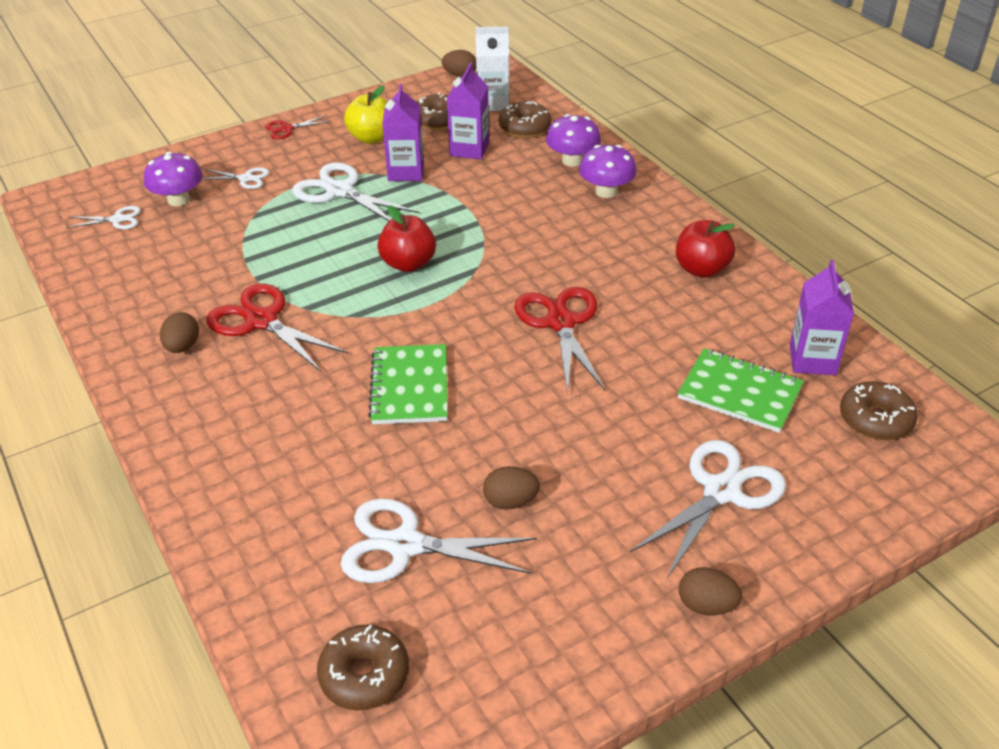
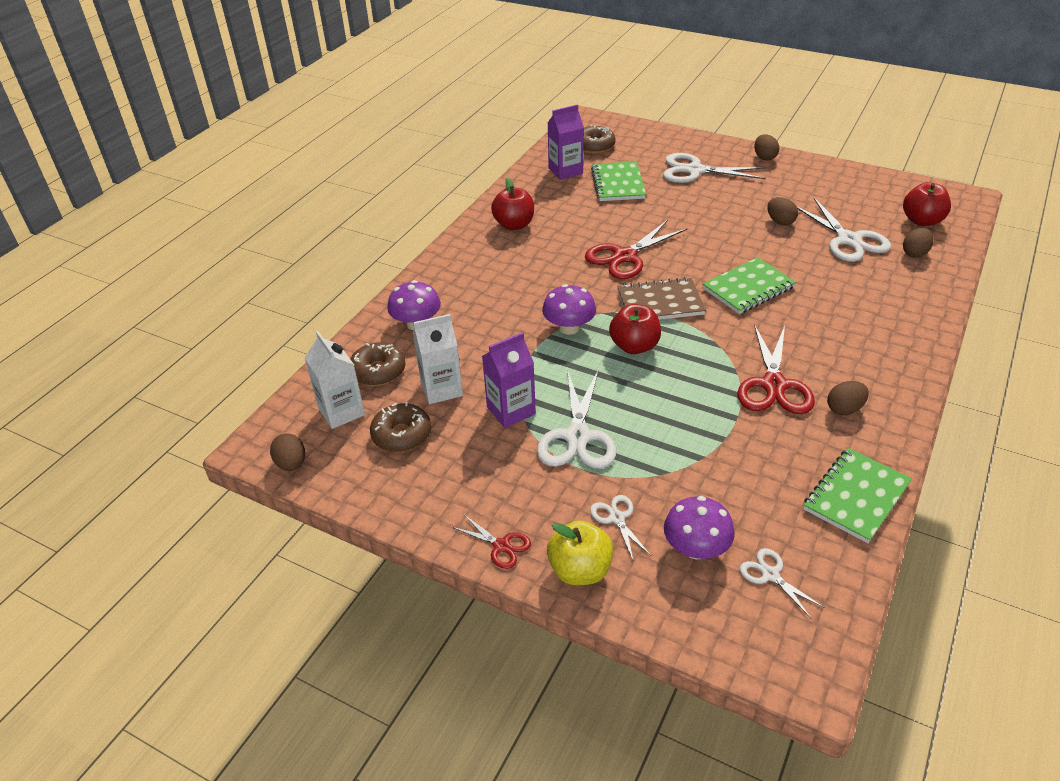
camera: 120 degrees left, 0 degrees up
brown donut [317,625,409,710] -> red apple [903,182,951,226]
yellow apple [344,85,387,144] -> yellow apple moved to [547,521,613,585]
purple carton [446,63,489,159] -> white carton [413,314,463,404]
purple mushroom [579,145,637,198] -> purple mushroom moved to [542,284,596,335]
none -> brown notebook [617,277,706,320]
none -> green notebook [804,448,912,543]
none -> brown egg [903,228,934,258]

